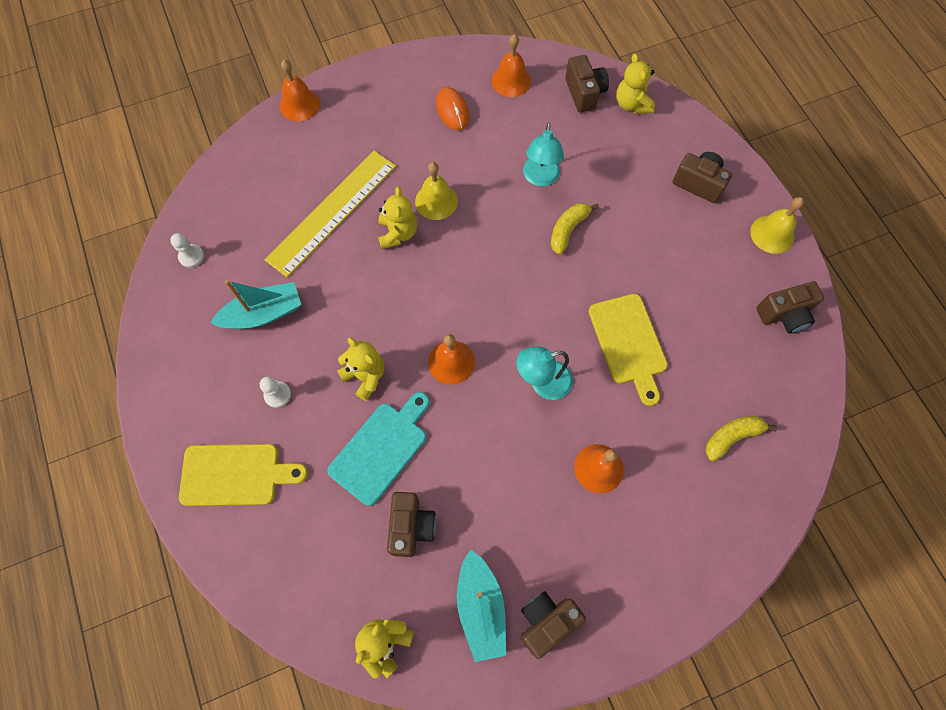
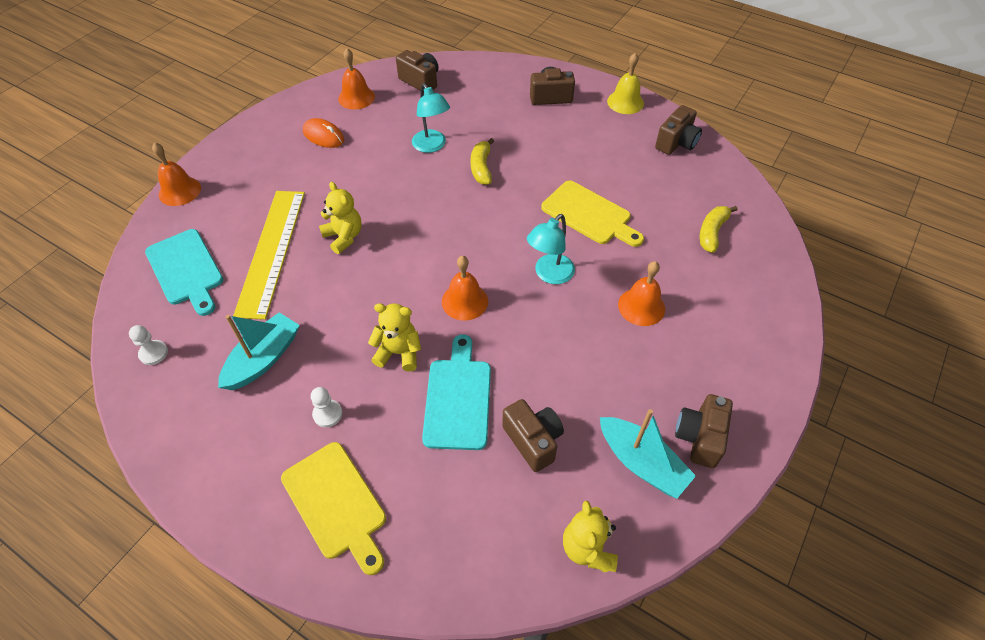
camera: 35 degrees left, 15 degrees down
yellow cutting board [179,444,308,506] -> yellow cutting board turned 90 degrees clockwise [281,442,386,575]
yellow bell [415,162,458,220] -> none
yellow teddy bear [616,53,655,114] -> none
none -> turquoise cutting board [145,229,223,316]

